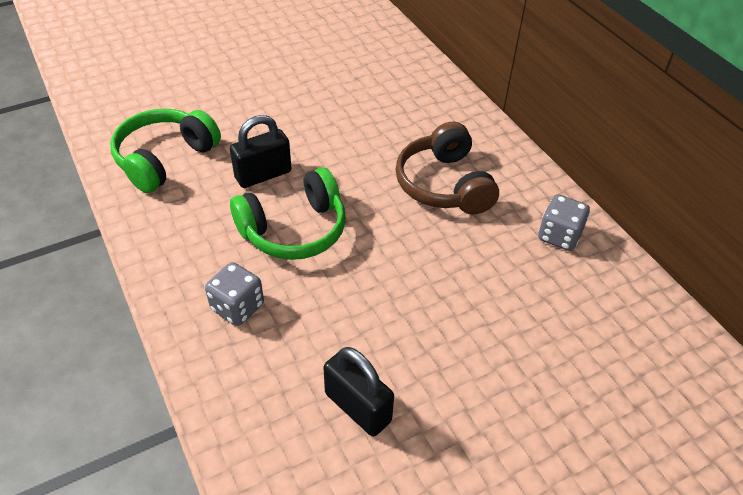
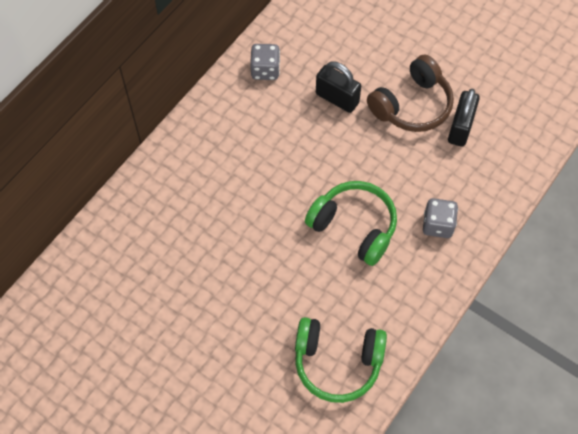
camera: 115 degrees left, 15 degrees up
black padlock [230,115,292,188] -> black padlock moved to [316,61,361,113]
brown headphones [396,122,499,214] -> brown headphones moved to [367,54,454,132]

